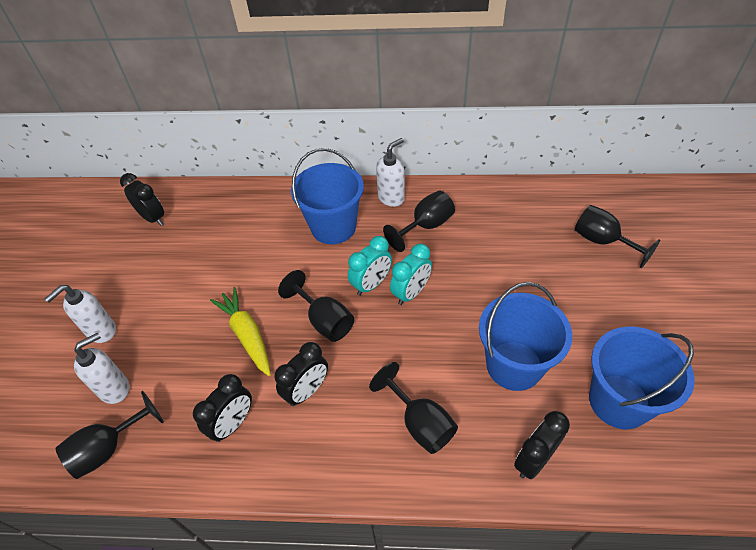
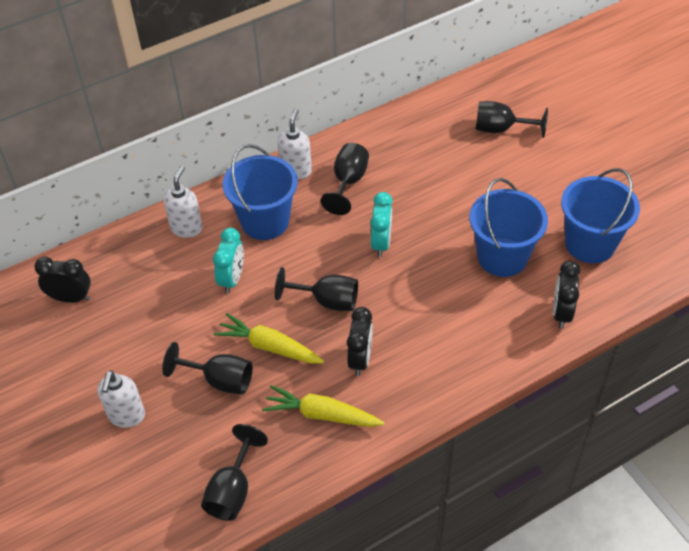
camera: 35 degrees left, 0 degrees up
white soap dispenser [74,333,129,404] -> white soap dispenser moved to [163,165,202,238]
black clock [193,374,252,442] -> yellow carrot [262,385,384,427]
turquoise clock [348,236,392,296] -> turquoise clock moved to [213,228,244,294]
black goblet [369,362,458,454] -> black goblet moved to [162,342,253,395]

